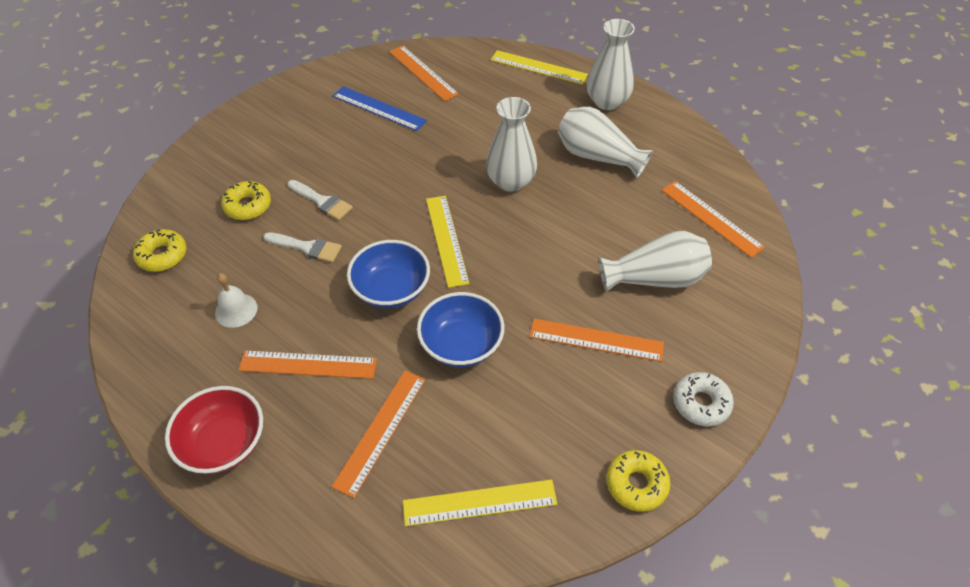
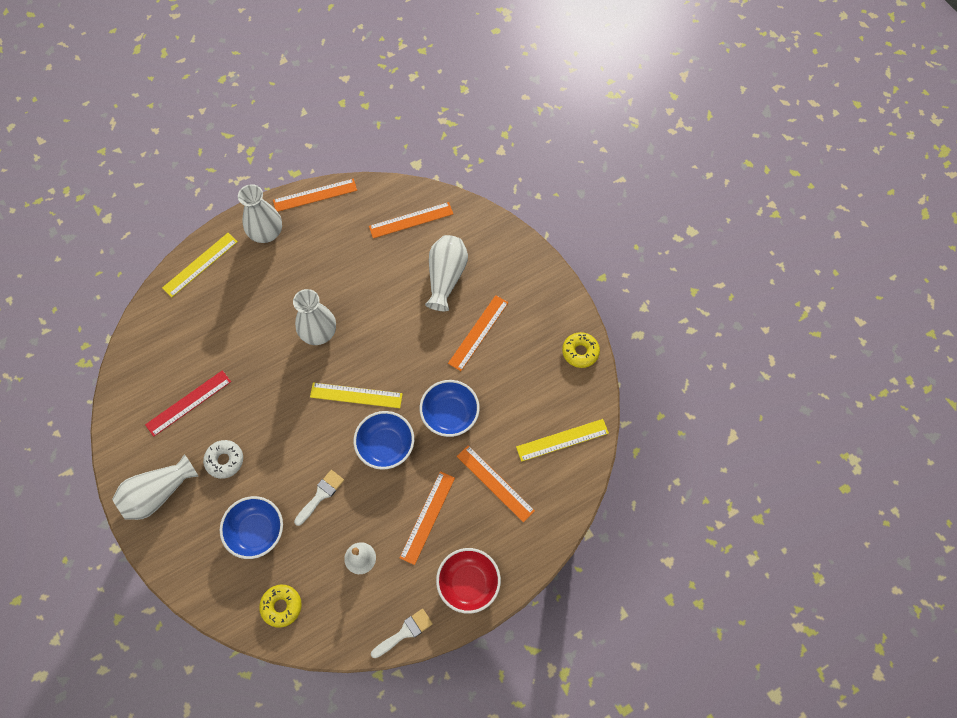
camera: 70 degrees left, 15 degrees up
yellow donut [221,181,271,220] -> blue bowl [220,496,283,559]
white brush [288,180,353,221] -> white brush moved to [371,609,433,658]
blue ruler [333,86,427,131] -> red ruler [145,370,231,437]
orange ruler [389,46,459,101] -> orange ruler moved to [273,179,357,212]
yellow ruler [403,479,557,526] -> yellow ruler turned 60 degrees clockwise [516,419,609,462]
white vase [558,107,653,178] -> white vase moved to [112,454,199,520]
white donut [673,372,734,426] -> white donut moved to [203,440,243,479]

